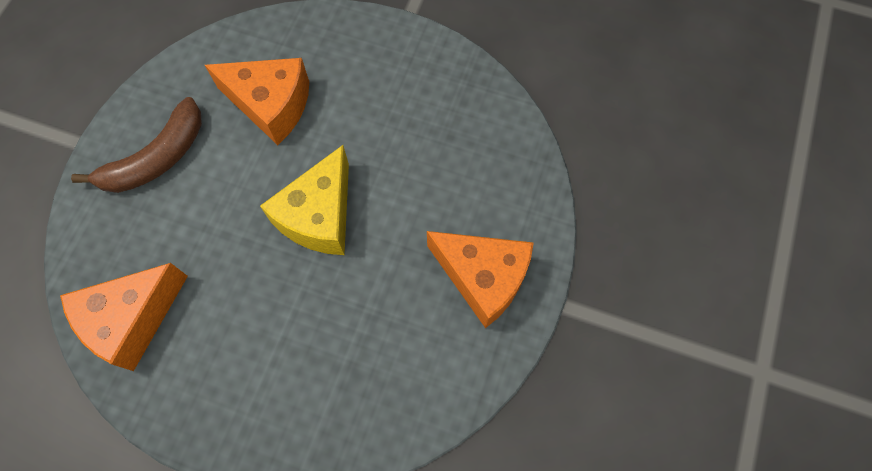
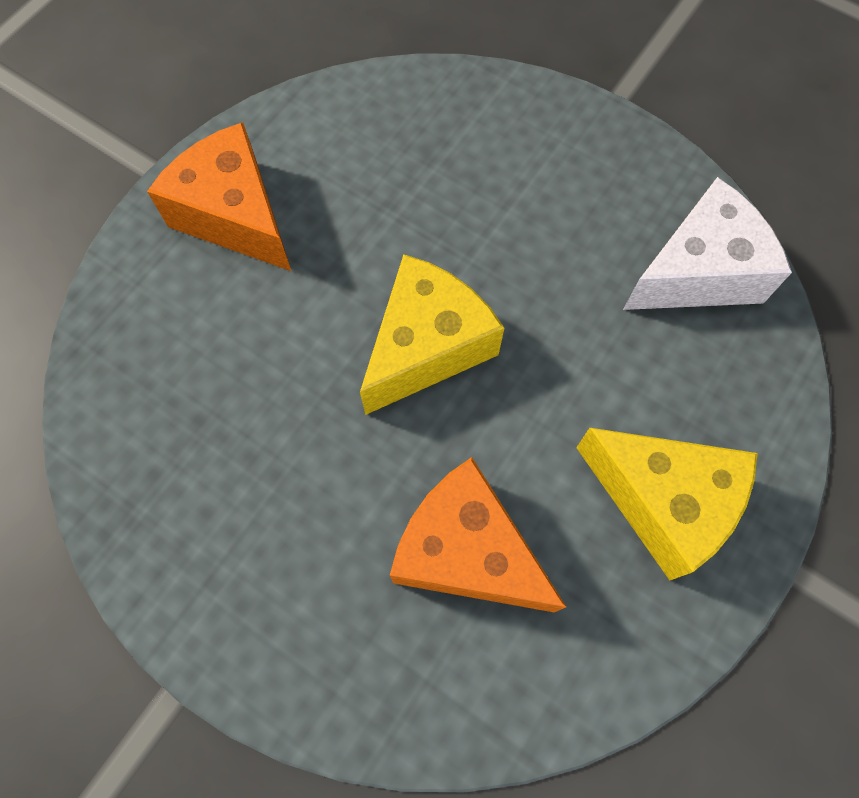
camera: 165 degrees left, 0 degrees up
orange cheese [60,263,188,371] -> white cheese [623,177,792,310]
brown banana [71,97,202,193] -> yellow cheese [576,428,758,580]

